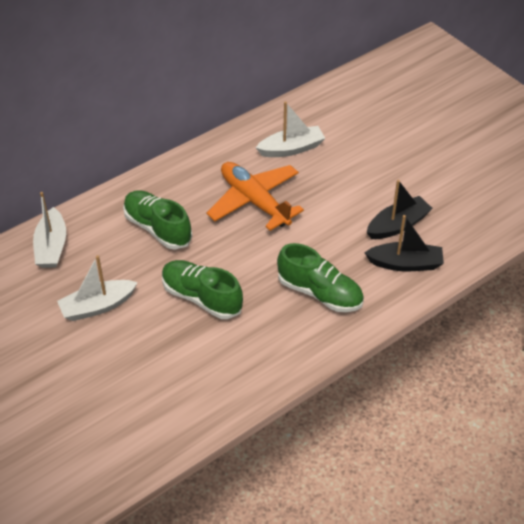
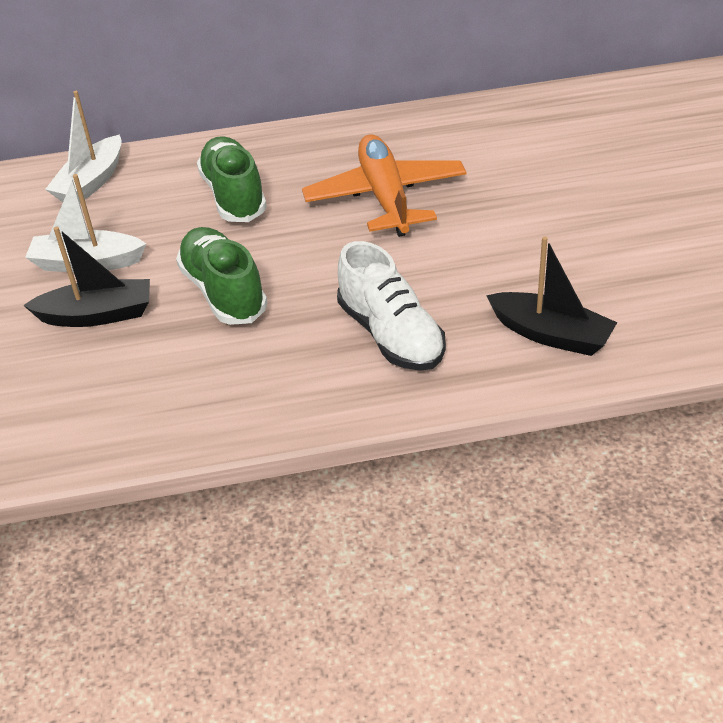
camera: 30 degrees right, 5 degrees down
white boat [256,102,325,157] -> none
green shoe [277,243,364,312] -> white shoe [337,241,446,371]
black boat [367,180,433,239] -> black boat moved to [23,227,150,327]

